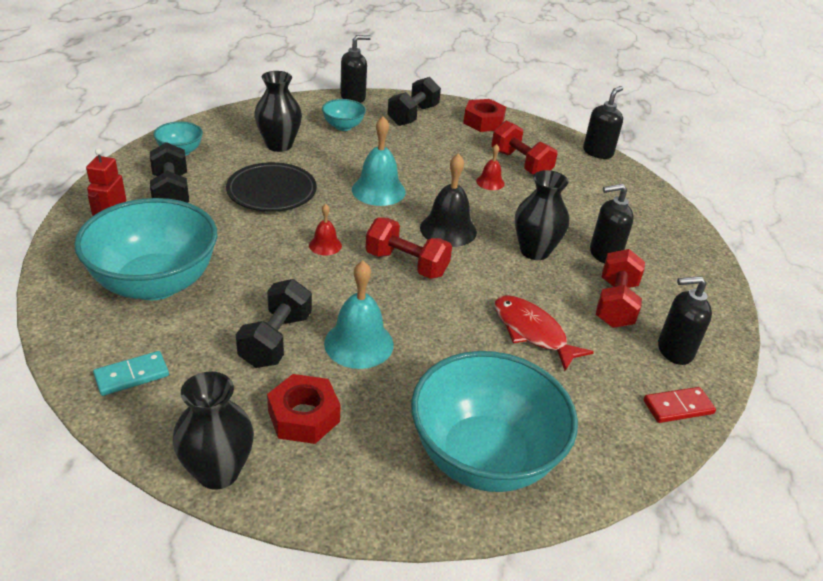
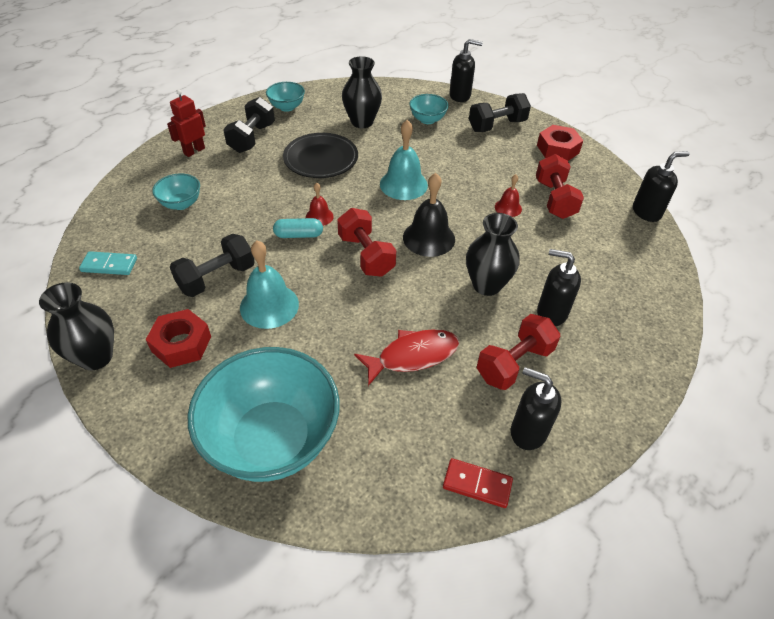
camera: 35 degrees right, 10 degrees up
turquoise bowl [74,198,217,300] -> turquoise bowl [152,173,200,210], size x0.45
red fish [495,295,594,371] -> red fish turned 75 degrees clockwise [354,329,459,386]
none -> turquoise capsule [273,218,323,238]

